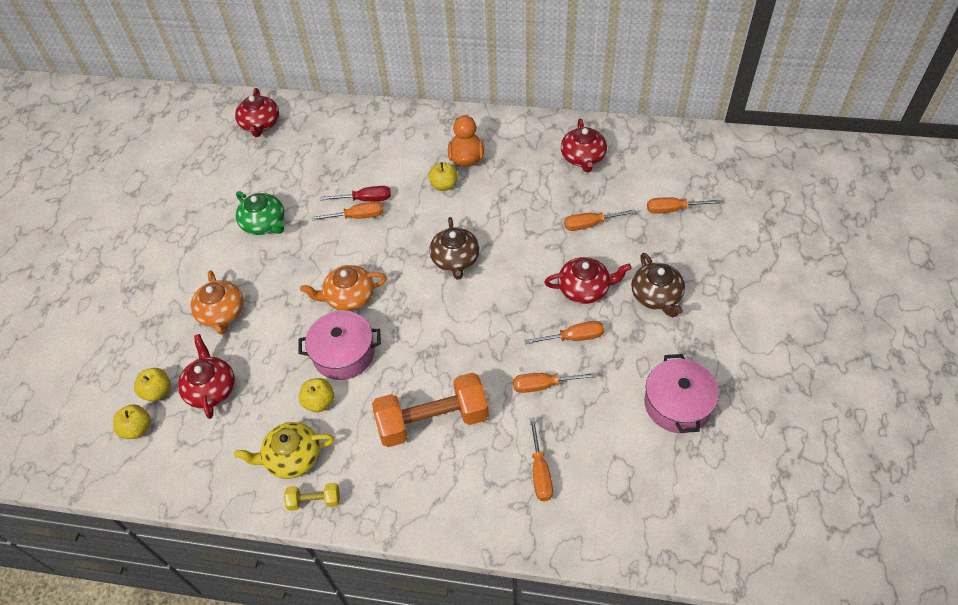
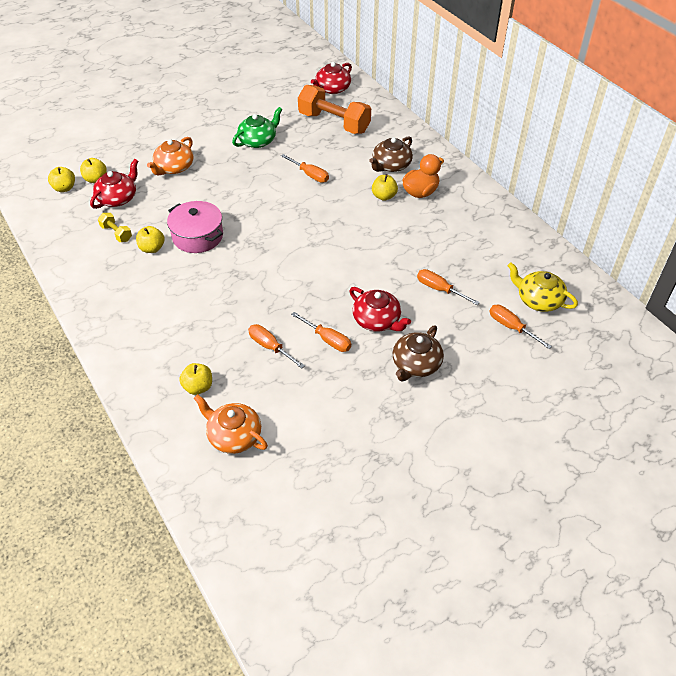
camera: 45 degrees right, 5 degrees down
yellow teapot [234,422,334,479] -> yellow teapot moved to [507,262,578,312]
green teapot [236,191,284,235] -> green teapot turned 135 degrees counterclockwise [232,107,283,148]
yellow dumbbell [284,483,340,511] -> yellow dumbbell moved to [98,213,132,242]
orange teapot [300,265,387,311] -> orange teapot moved to [194,394,268,454]
red screwdriver [321,186,391,202] -> none
orange dumbbell [372,373,489,447] -> orange dumbbell moved to [298,85,371,134]
brown teapot [429,217,480,280] -> brown teapot moved to [369,136,413,172]
orange screwdriver [529,418,553,501] -> yellow apple [179,363,212,395]
red teapot [561,119,607,173] -> none
pink pot [644,354,719,433] -> none

